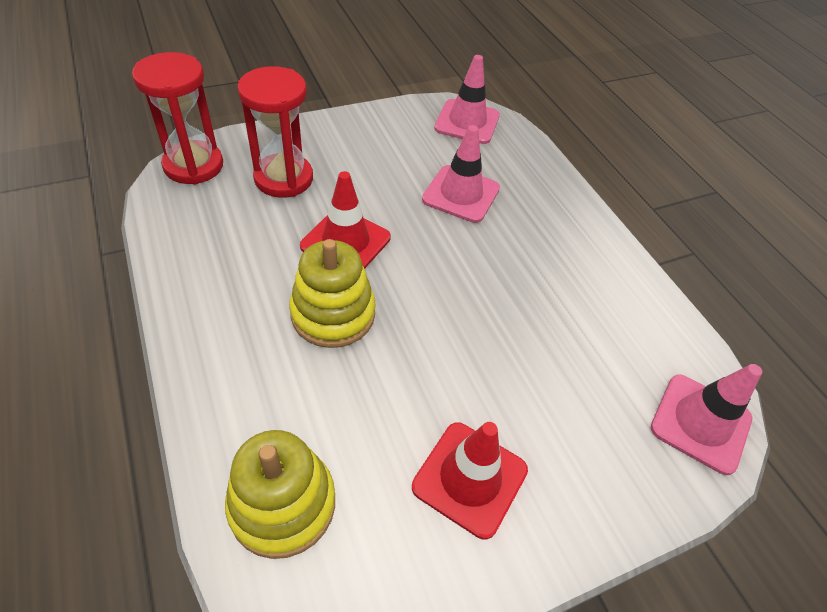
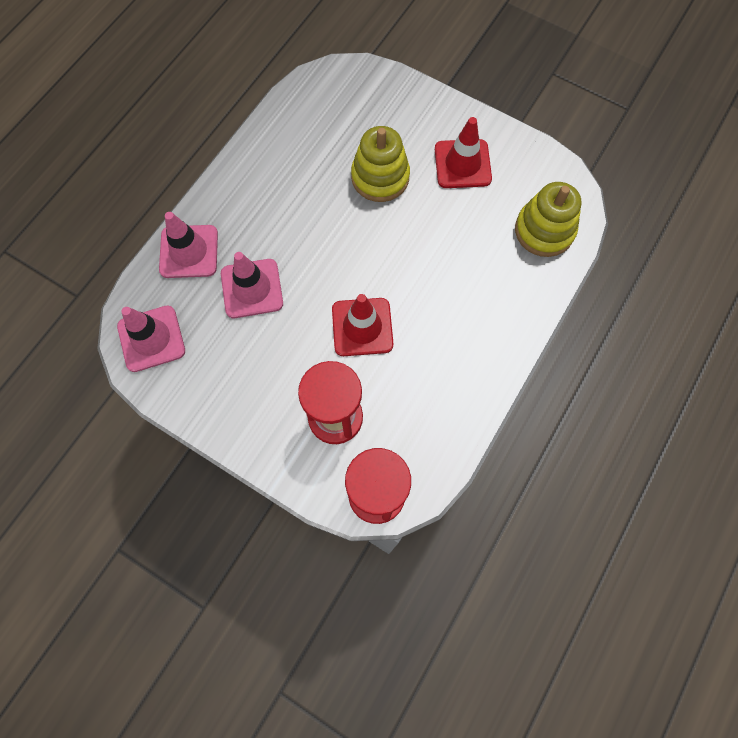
camera: 120 degrees left, 20 degrees up
yellow stacking toy [289,239,375,348] -> yellow stacking toy moved to [351,126,410,202]
pink traffic cone [651,364,762,475] -> pink traffic cone moved to [159,212,218,278]

